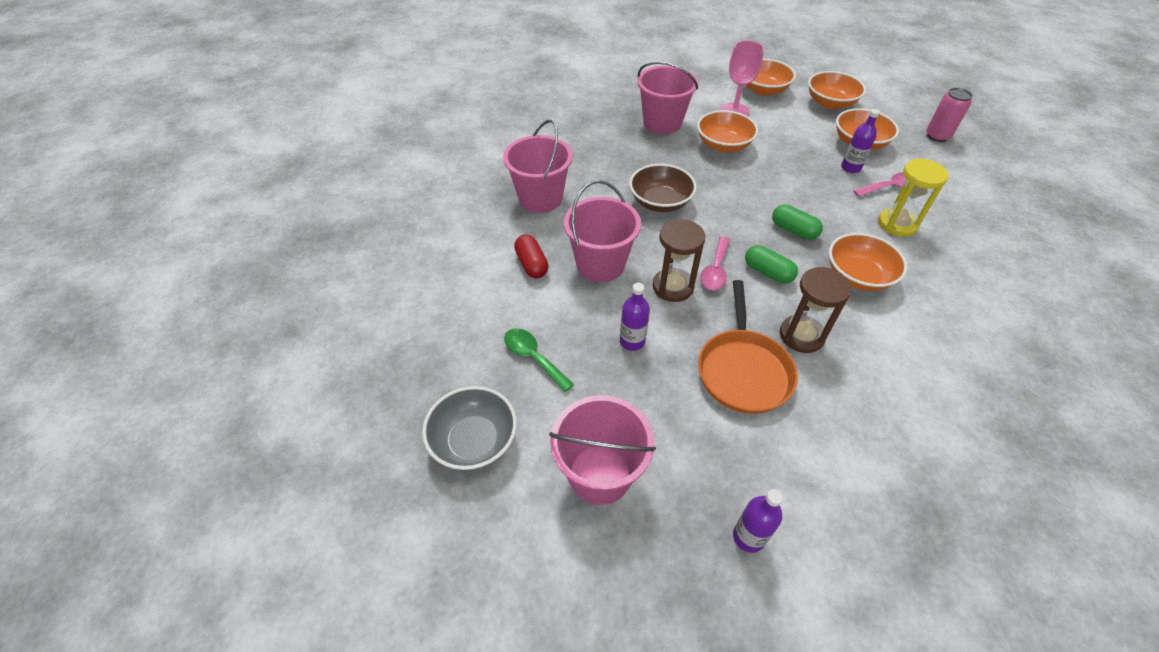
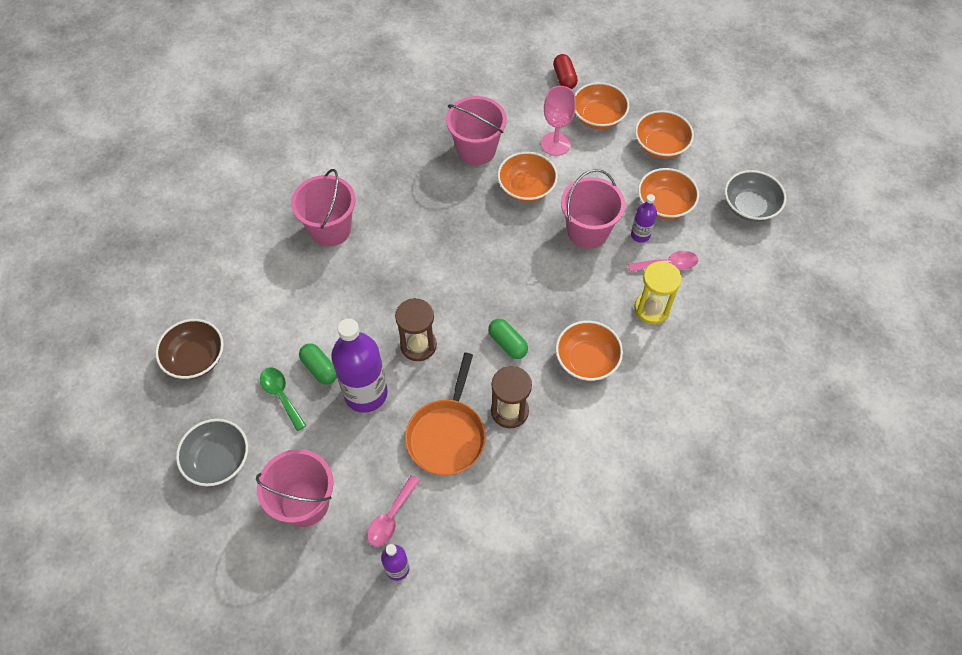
camera: 10 degrees right, 10 degrees up
red capsule [514,234,549,278] -> red capsule moved to [553,54,578,89]
pink bucket [564,180,641,282] -> pink bucket moved to [561,169,625,249]
purple bottle [620,283,650,351] -> purple bottle [331,318,388,413], size x2.02
brown bowl [629,164,697,212] -> brown bowl moved to [155,319,224,379]
pink spoon [700,237,730,290] -> pink spoon moved to [367,475,420,547]
green capsule [772,204,823,240] -> green capsule moved to [299,343,337,385]
pink can [926,88,973,142] -> grey bowl [725,170,786,222]

